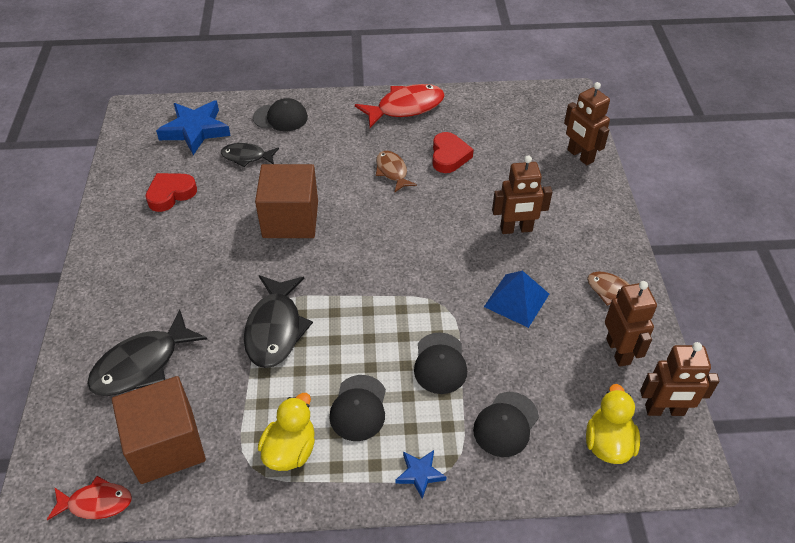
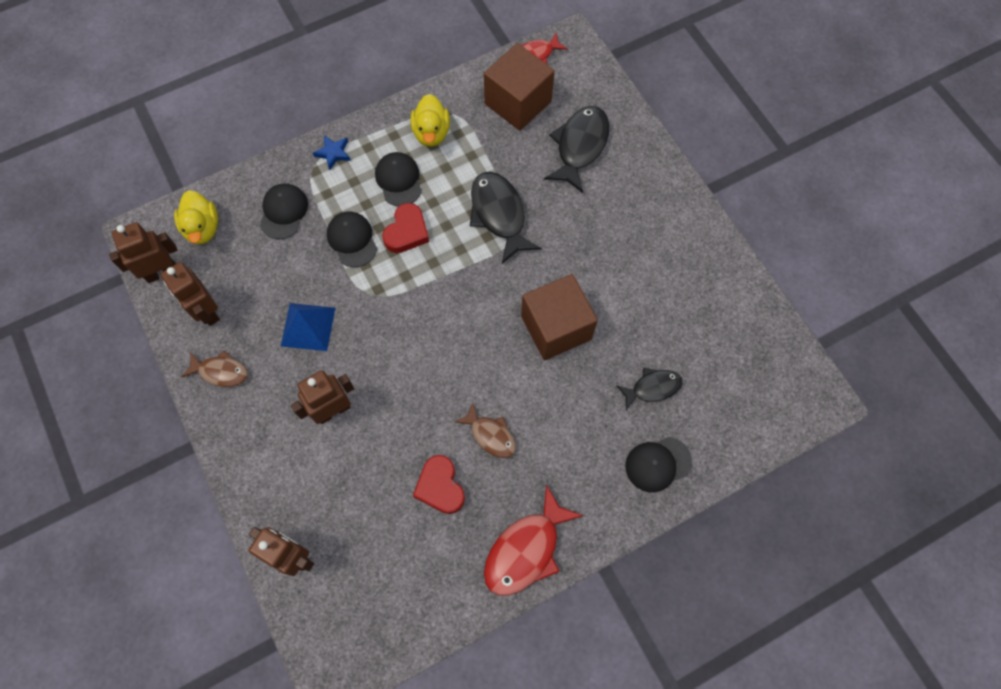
camera: 155 degrees right, 20 degrees up
red heart [145,173,197,212] -> red heart moved to [382,203,429,253]
blue star [156,100,231,155] -> none

